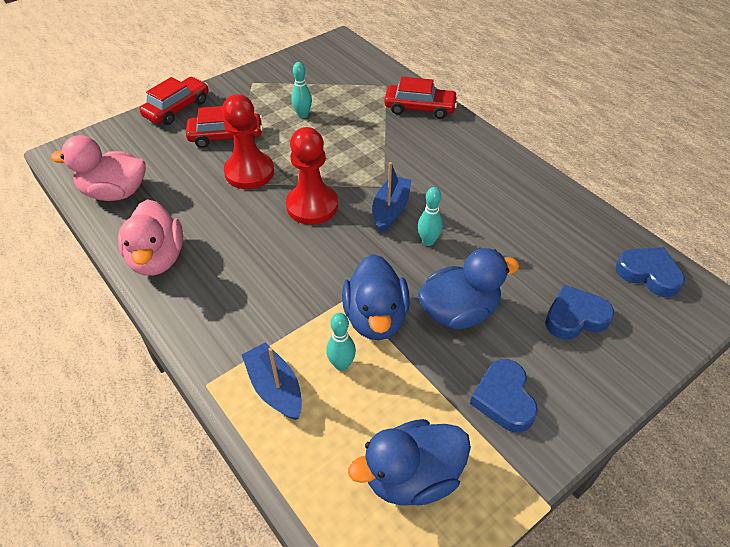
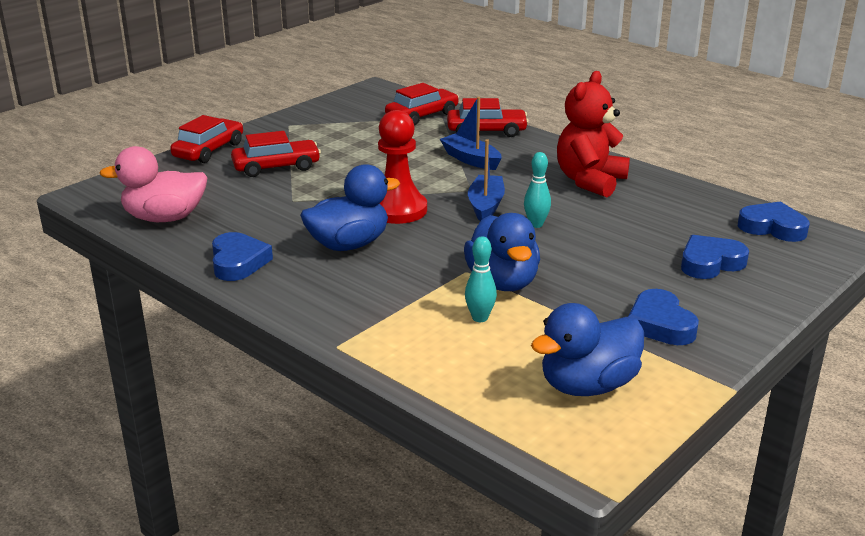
camera: 10 degrees left, 20 degrees down
pink duck [118,199,183,276] -> blue heart [212,232,273,281]
red pawn [222,94,274,189] -> none
blue boat [242,342,302,420] -> blue boat moved to [440,97,502,170]
turquoise bowling pin [291,62,312,118] -> none
blue duck [418,248,519,329] -> blue duck moved to [300,164,400,251]
none -> red car [385,83,459,126]
none -> red teddy bear [557,71,630,197]

